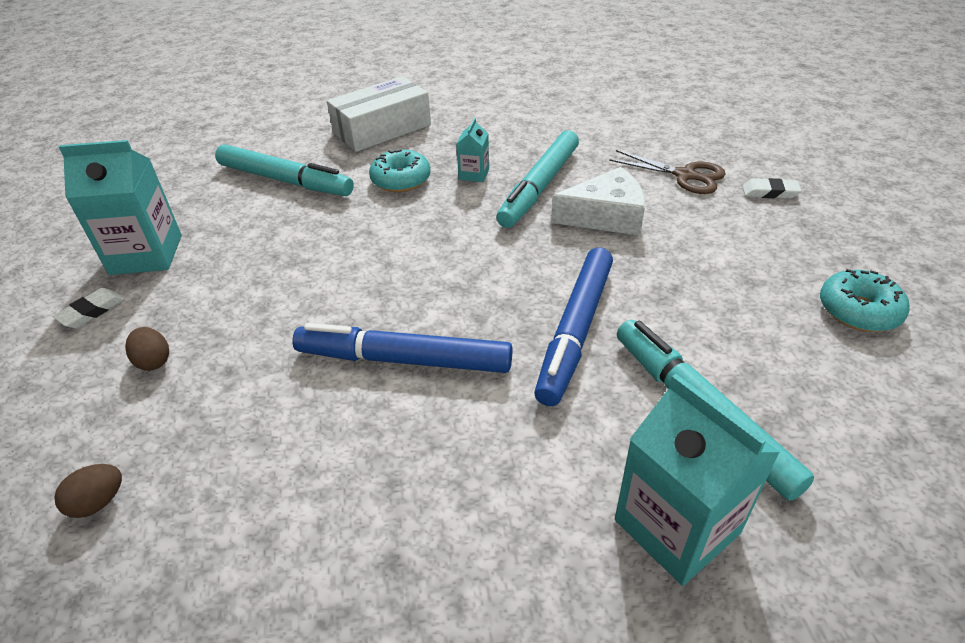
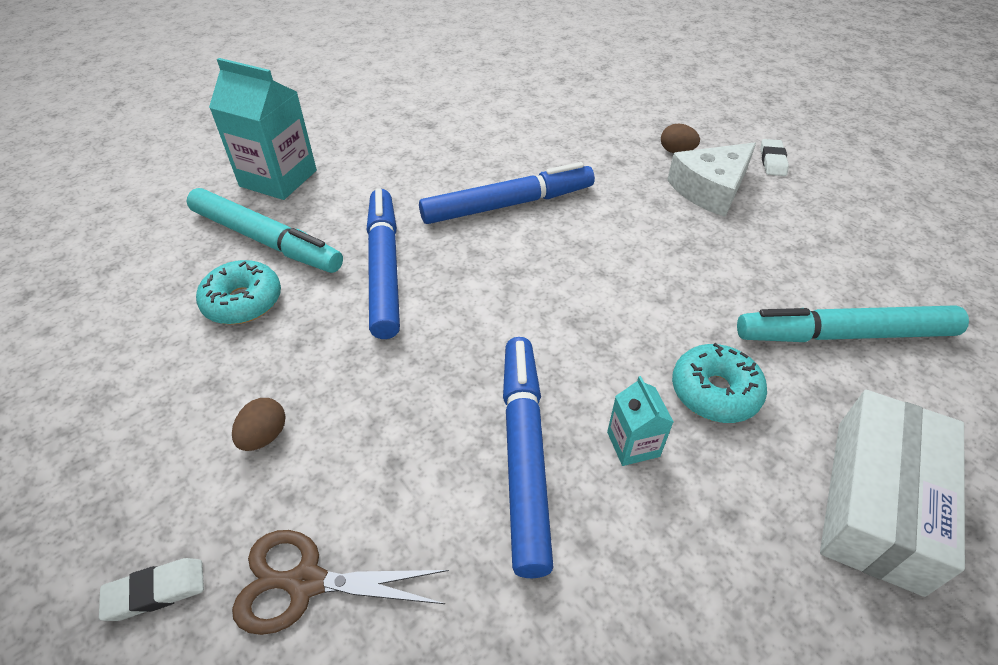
camera: 150 degrees right, 5 degrees up
brown egg [54,464,122,518] -> brown egg moved to [232,398,286,451]
turquoise carton [59,140,182,275] -> none
turquoise marker [496,130,579,228] -> blue marker [503,337,553,578]
white cheese [551,167,645,236] -> white cheese moved to [667,142,756,217]
turquoise donut [820,269,910,332] -> turquoise donut moved to [196,260,281,325]

